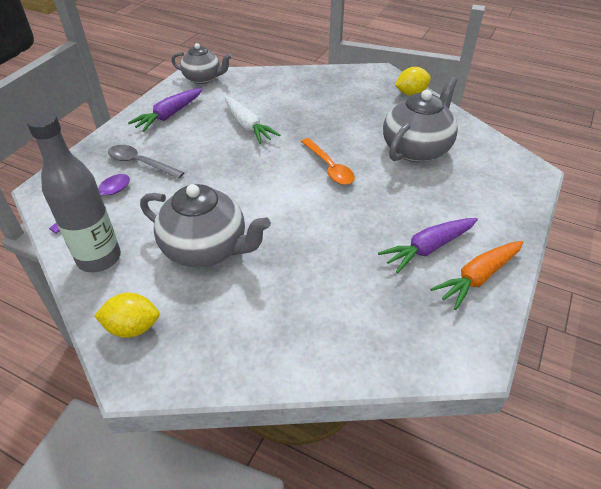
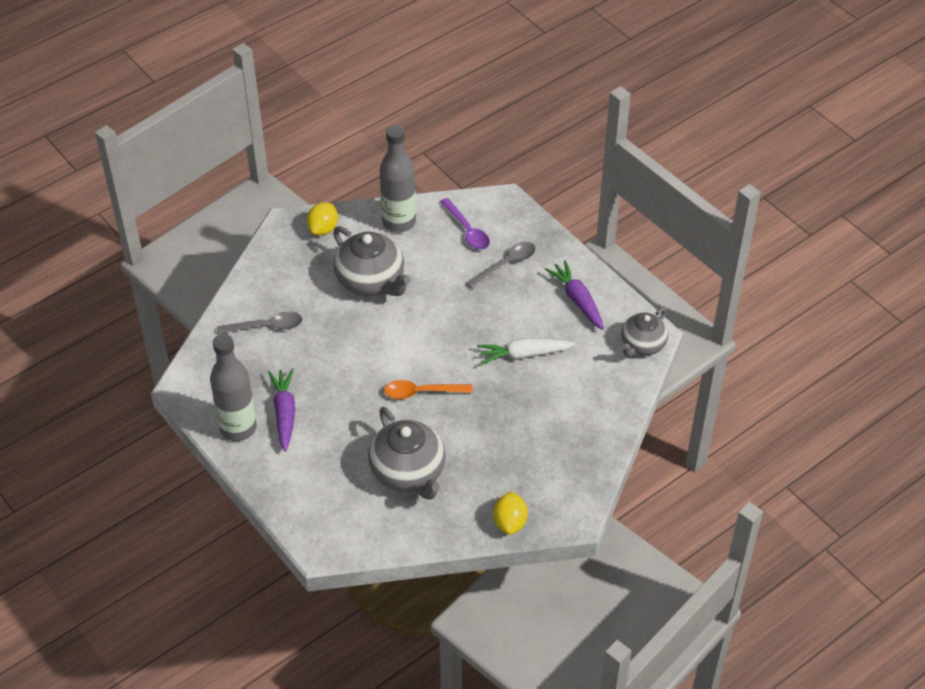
camera: 115 degrees right, 5 degrees up
grey teapot [140,184,271,268] -> grey teapot turned 90 degrees counterclockwise [333,226,411,296]
orange carrot [430,241,523,310] -> grey bottle [210,334,257,441]
none -> grey spoon [217,311,303,334]

